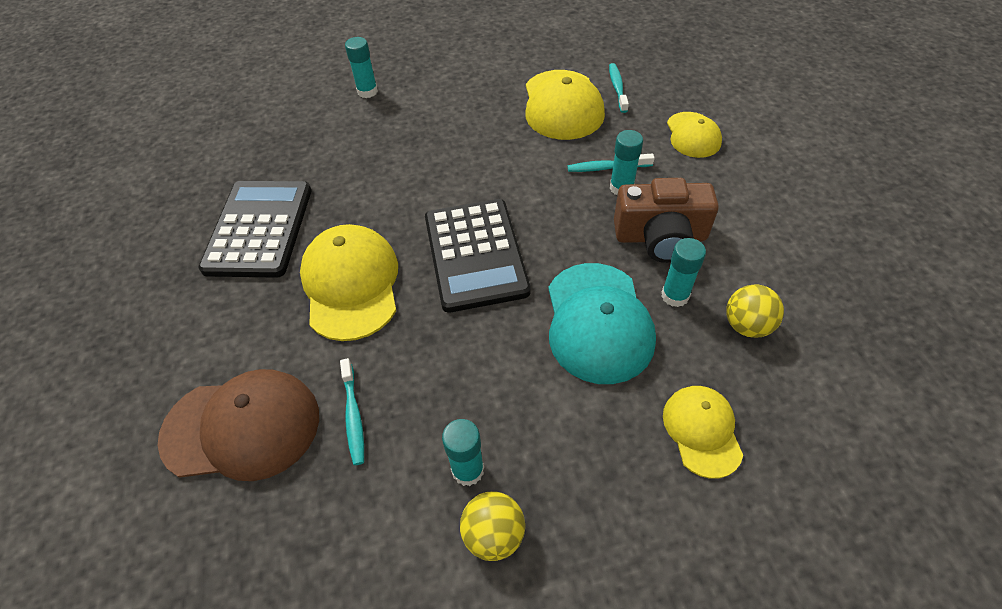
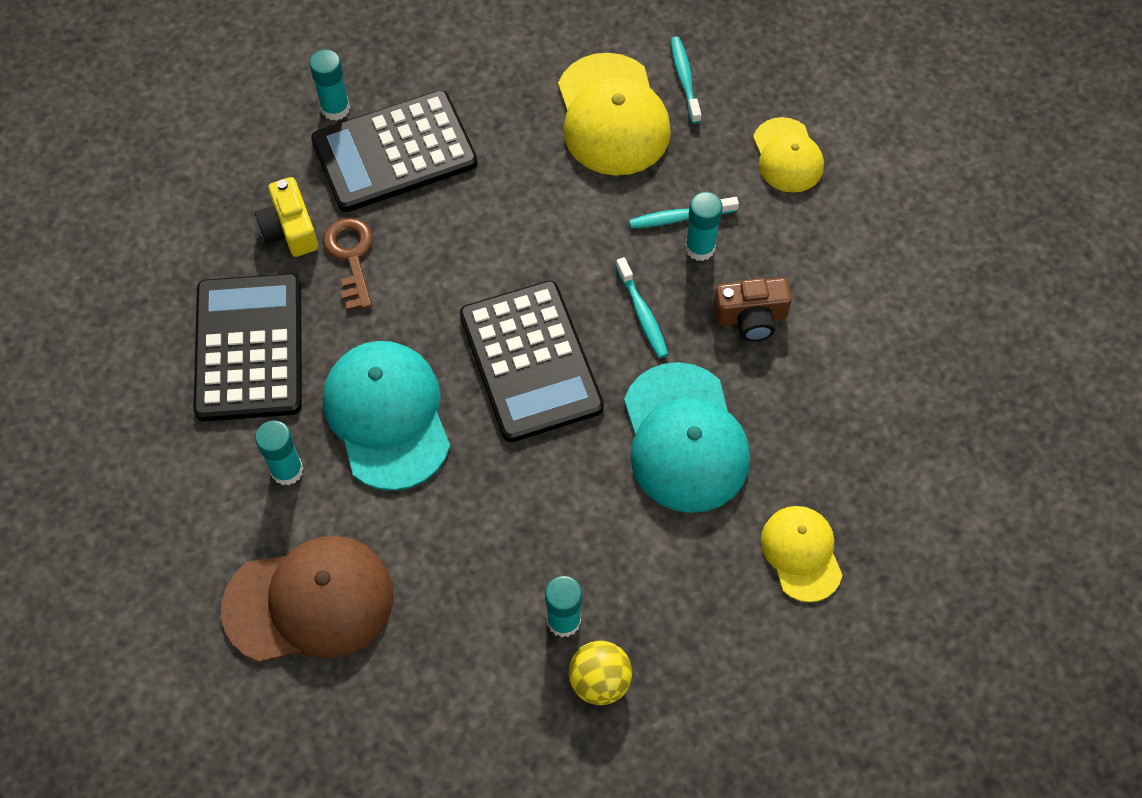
camera: 10 degrees left, 10 degrees up
yellow cap [300,224,398,341] -> turquoise cap [323,341,450,491]
turquoise toothbrush [340,358,364,465] -> turquoise toothbrush moved to [616,257,668,358]
brown camera [614,178,719,263] -> brown camera [713,278,792,341], size x0.65
turquoise glue stick [661,238,706,307] -> turquoise glue stick moved to [255,421,304,486]
yellow ball [726,284,784,338] -> none
none -> yellow camera [255,177,318,257]
none -> black calculator [311,90,478,212]
none -> brown key [323,218,373,311]

